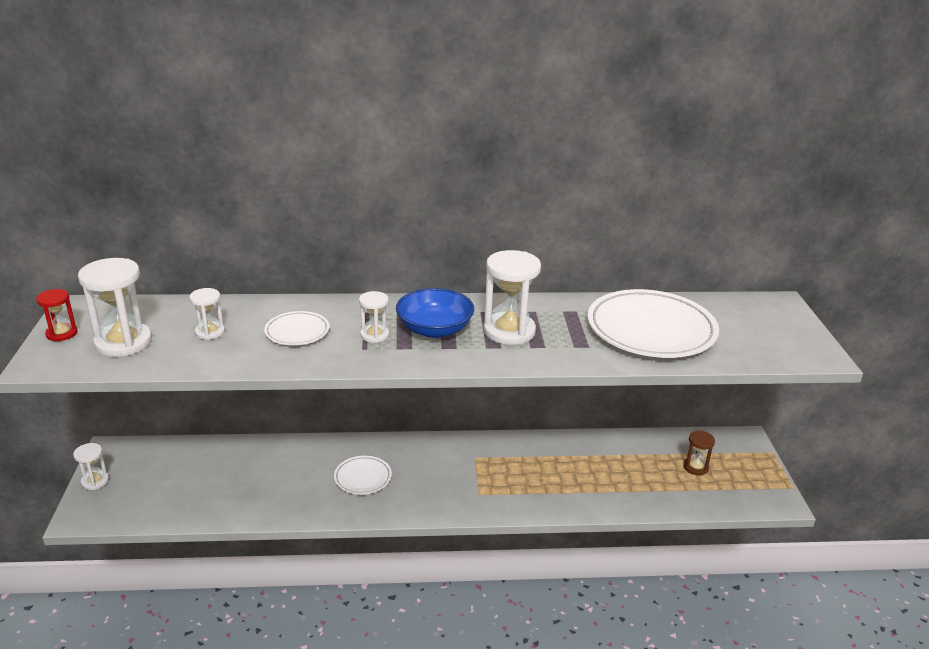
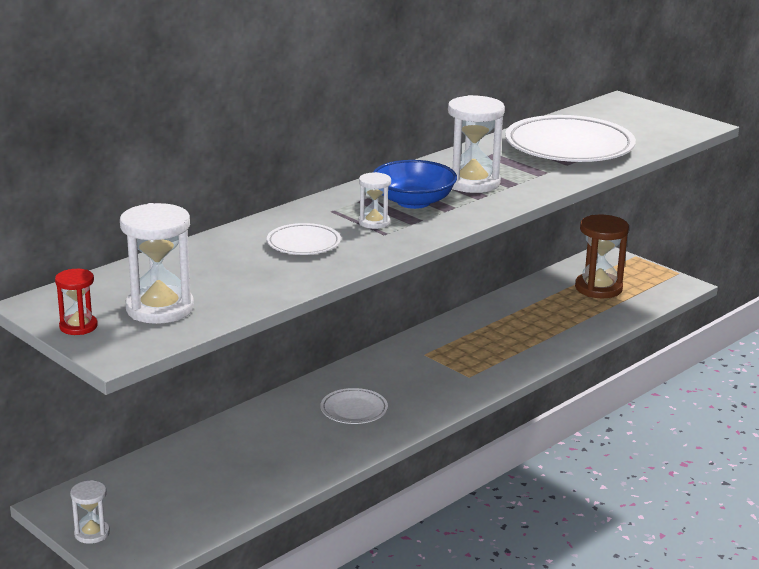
camera: 40 degrees left, 5 degrees down
white hourglass [189,288,225,340] -> none
brown hourglass [683,431,715,475] -> brown hourglass [575,215,629,298], size x1.85

